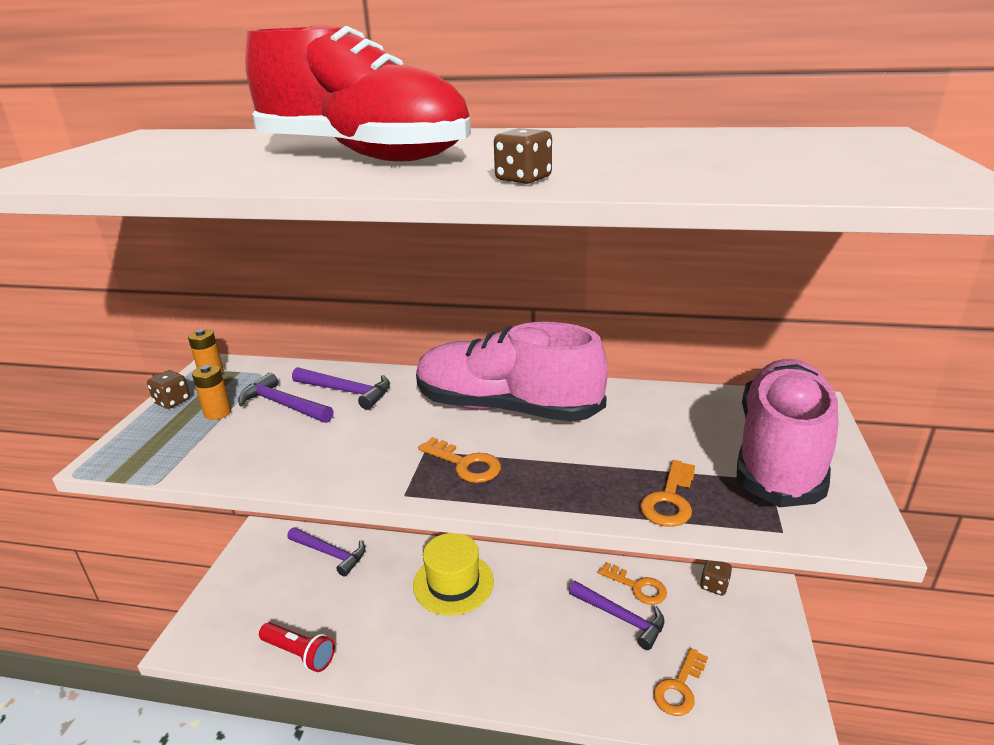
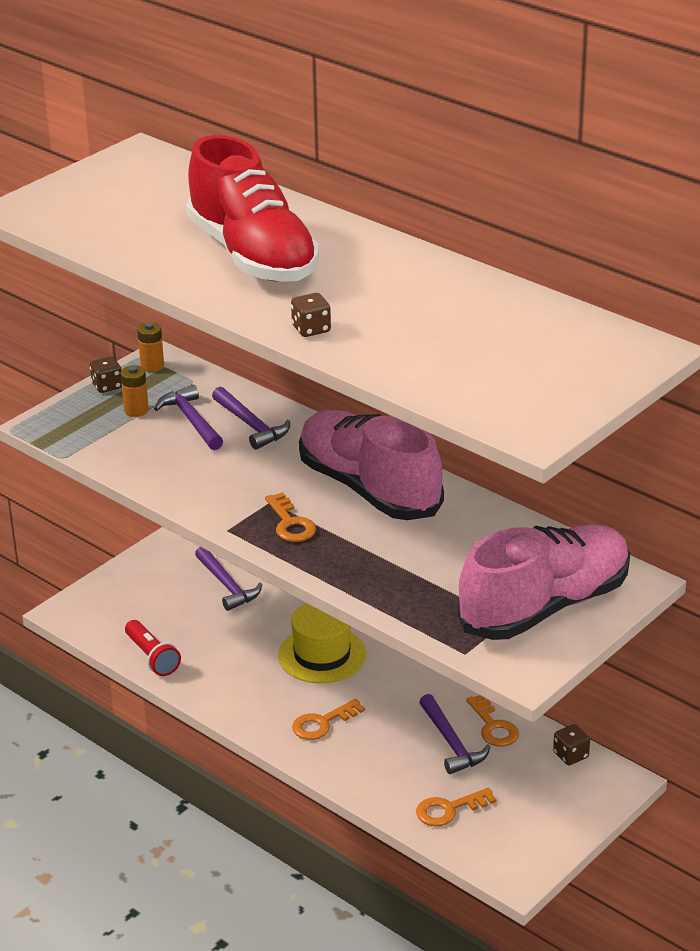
camera: 30 degrees right, 5 degrees up
orange key [640,460,695,527] -> orange key moved to [292,699,365,740]

